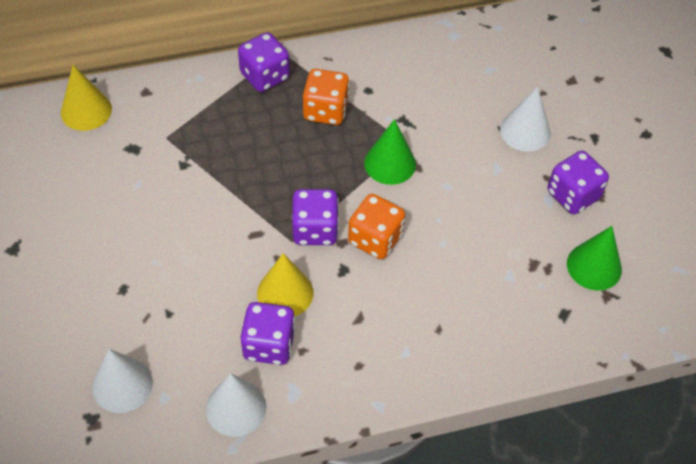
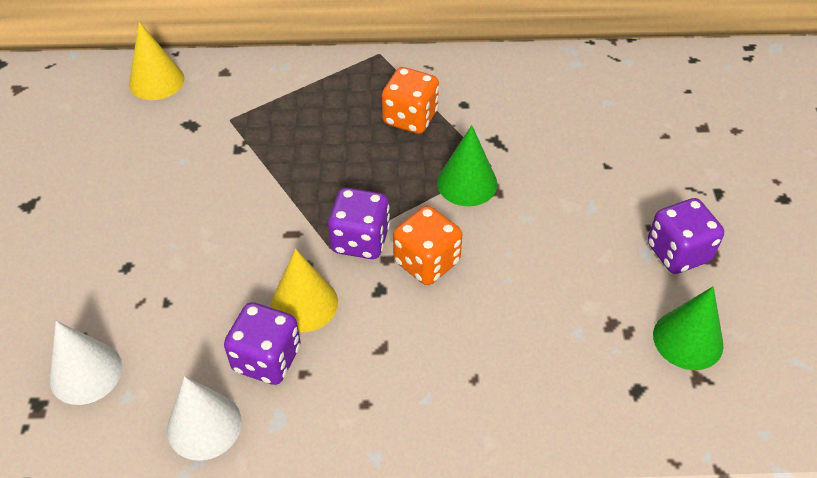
camera: 15 degrees right, 5 degrees down
purple dice [238,32,290,92] -> none
white cone [500,86,551,152] -> none

